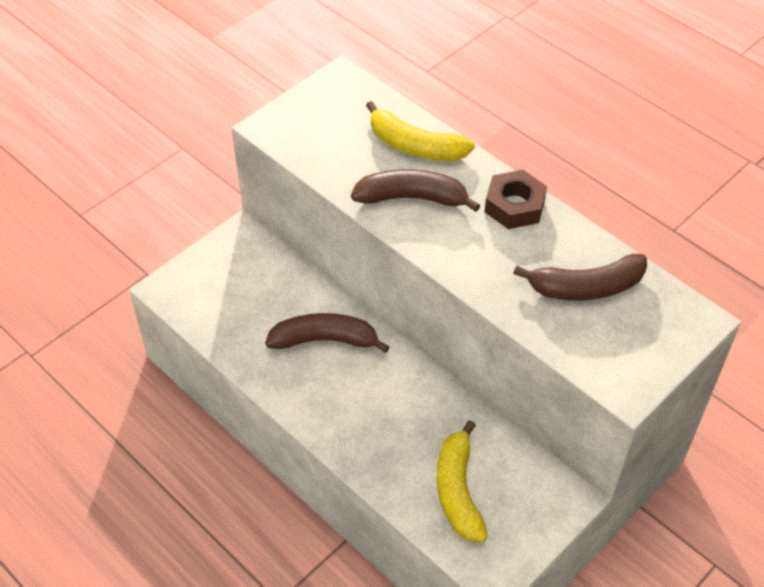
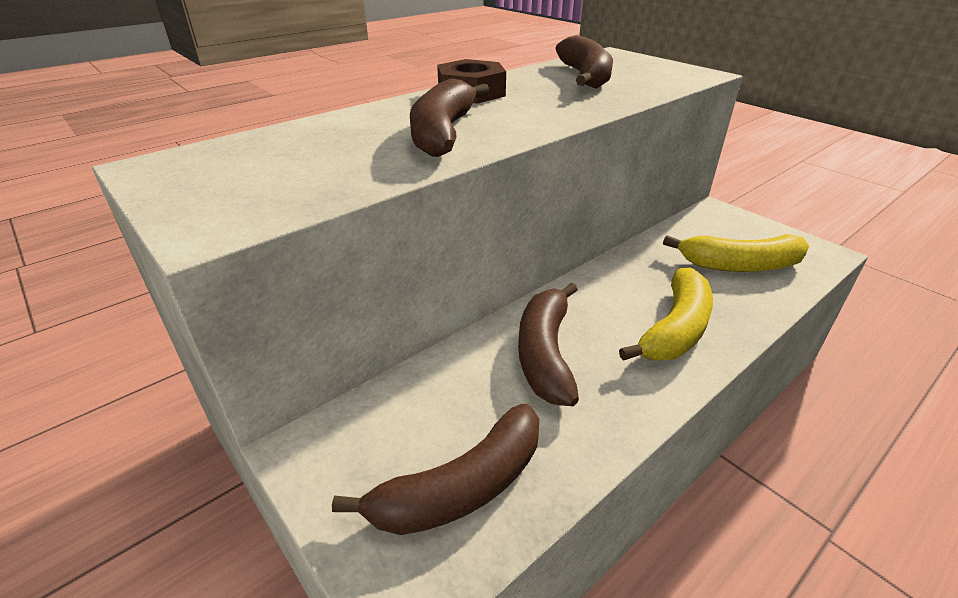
camera: 85 degrees left, 15 degrees down
yellow banana [366,101,475,161] -> yellow banana moved to [619,268,713,361]
none -> brown banana [332,404,539,535]

